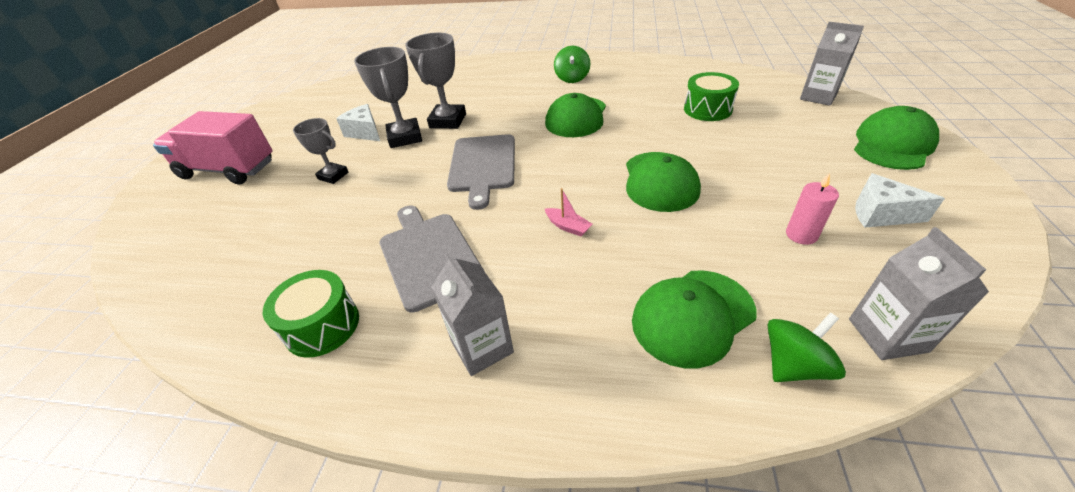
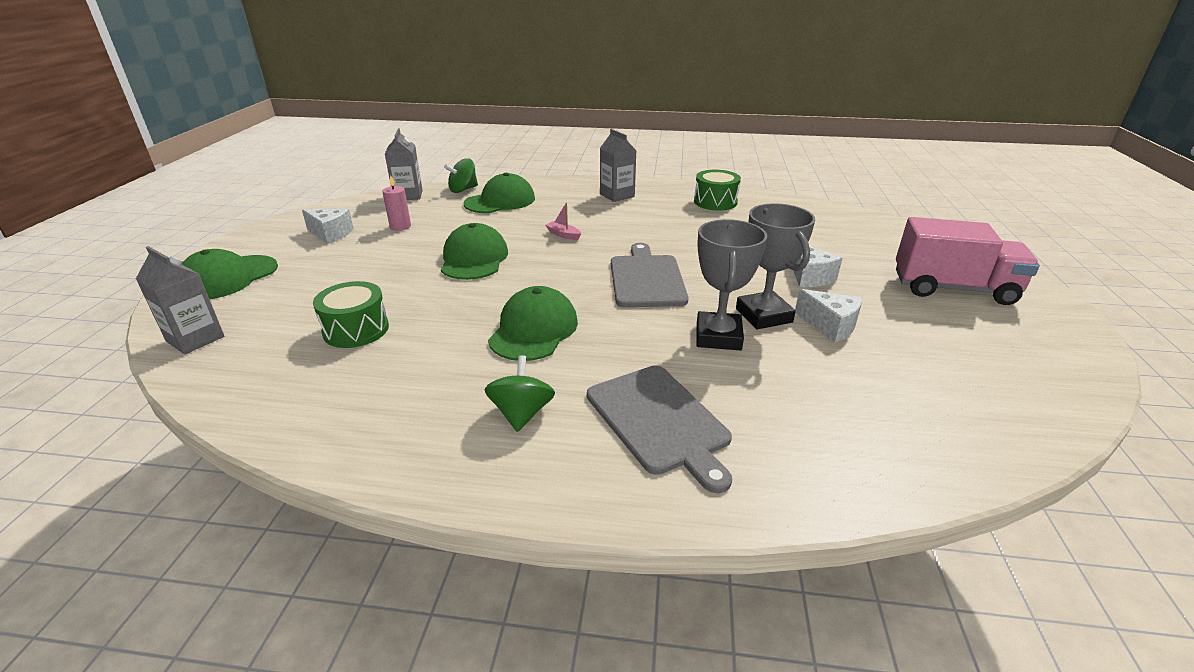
camera: 175 degrees right, 10 degrees down
grey trophy [293,118,348,184] -> white cheese [793,246,842,287]
grey cutting board [379,206,485,313] -> grey cutting board moved to [587,366,732,493]

